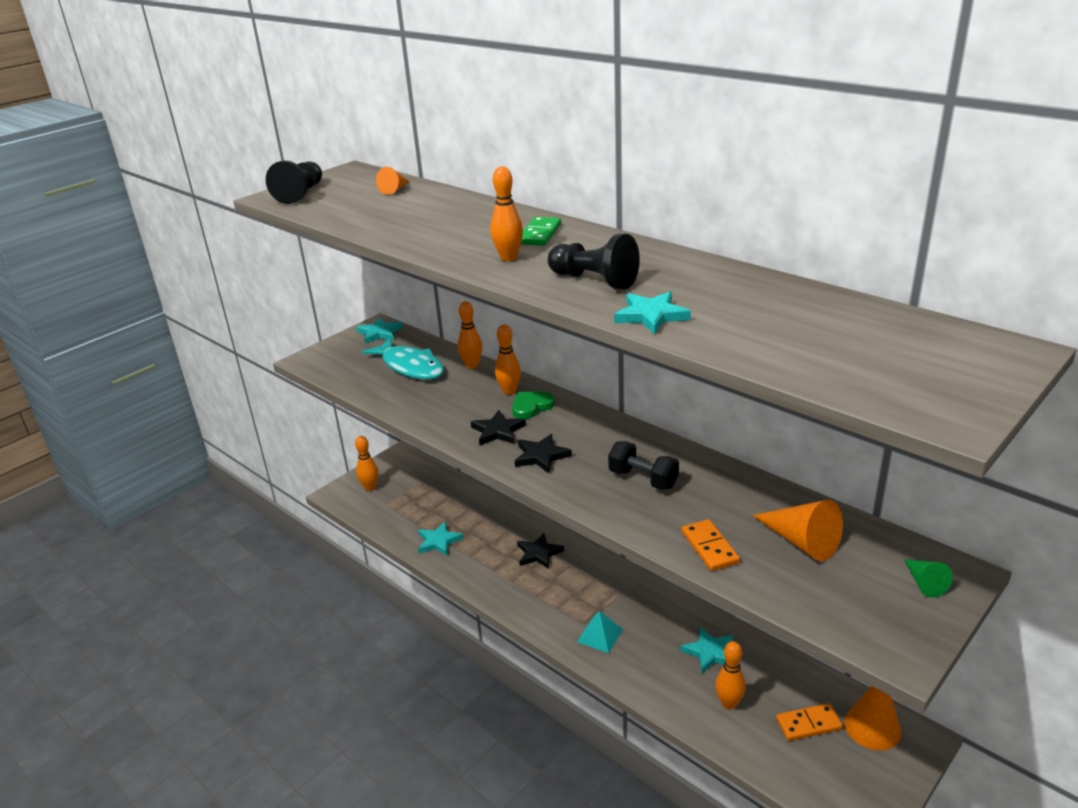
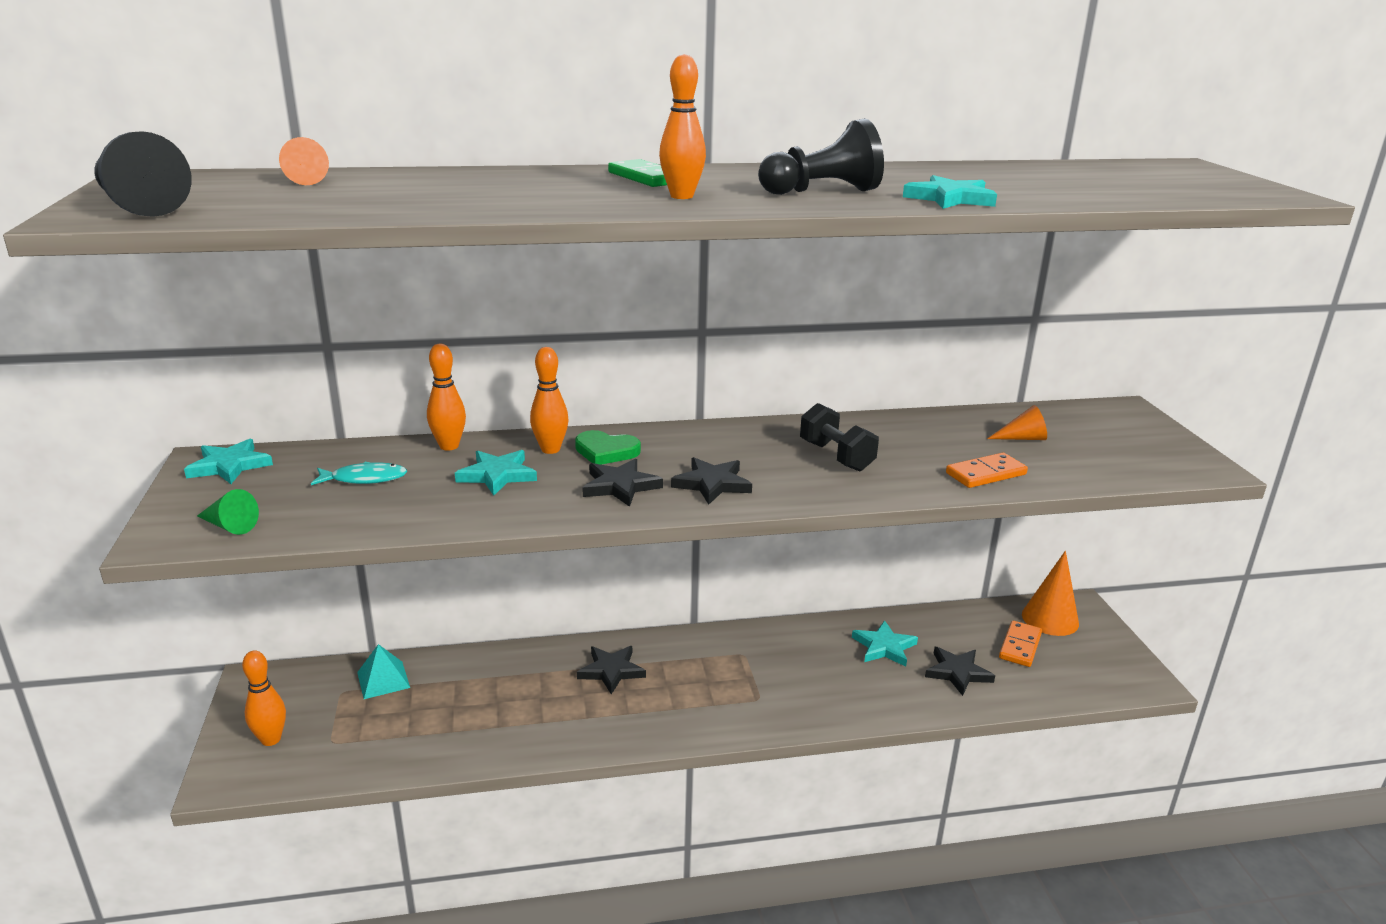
camera: 55 degrees left, 5 degrees down
turquoise fish [362,338,444,379] -> turquoise fish [311,462,407,485], size x0.54
turquoise star [418,522,464,556] -> turquoise star moved to [455,450,537,496]
green heart [512,391,555,419] -> green heart turned 75 degrees counterclockwise [575,430,641,465]
turquoise pyramid [577,611,623,653] -> turquoise pyramid moved to [357,644,410,699]
black dumbbell [608,441,679,490] -> black dumbbell turned 75 degrees clockwise [800,403,879,472]
orange domino [682,519,740,571] -> orange domino turned 45 degrees counterclockwise [946,453,1028,488]
orange bowling pin [715,641,746,710] -> black star [925,647,995,696]
orange cone [752,500,843,561] -> orange cone [987,405,1047,440], size x0.58
green cone [904,559,953,598] -> green cone moved to [197,489,259,535]

